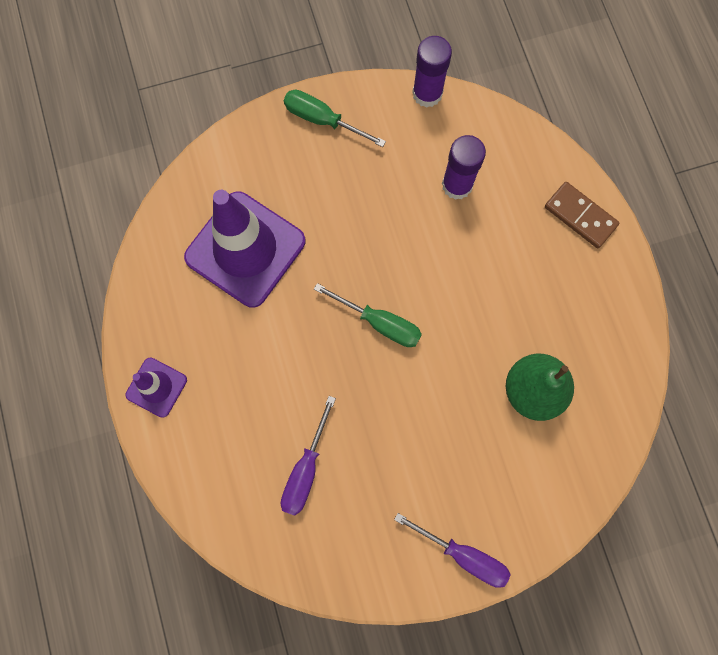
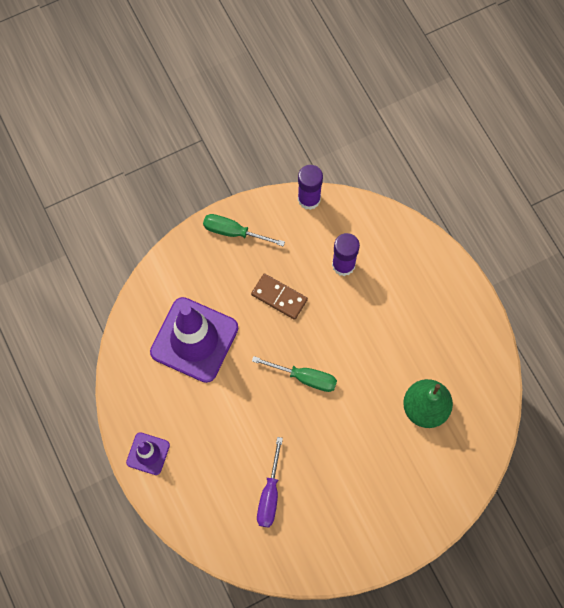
camera: 10 degrees left, 5 degrees down
purple screwdriver [394,513,511,588] -> none
brown domino [545,182,619,248] -> brown domino moved to [251,273,308,320]

